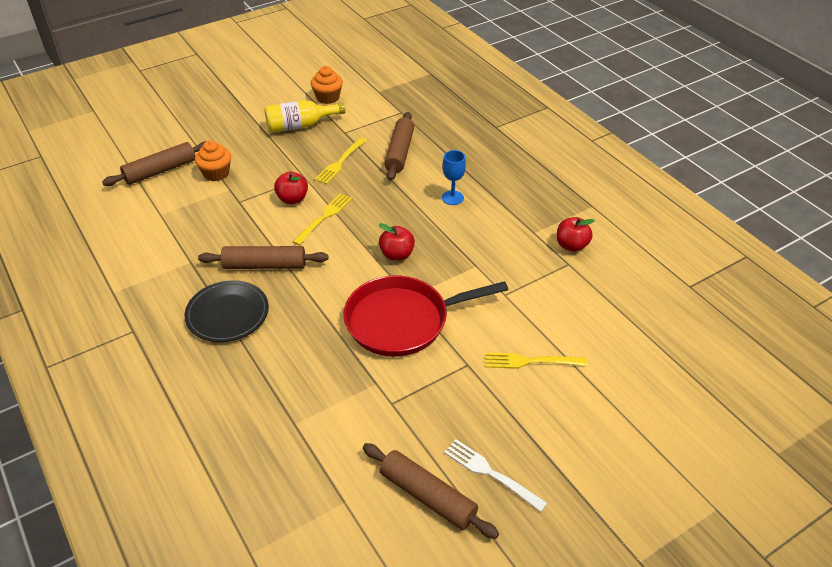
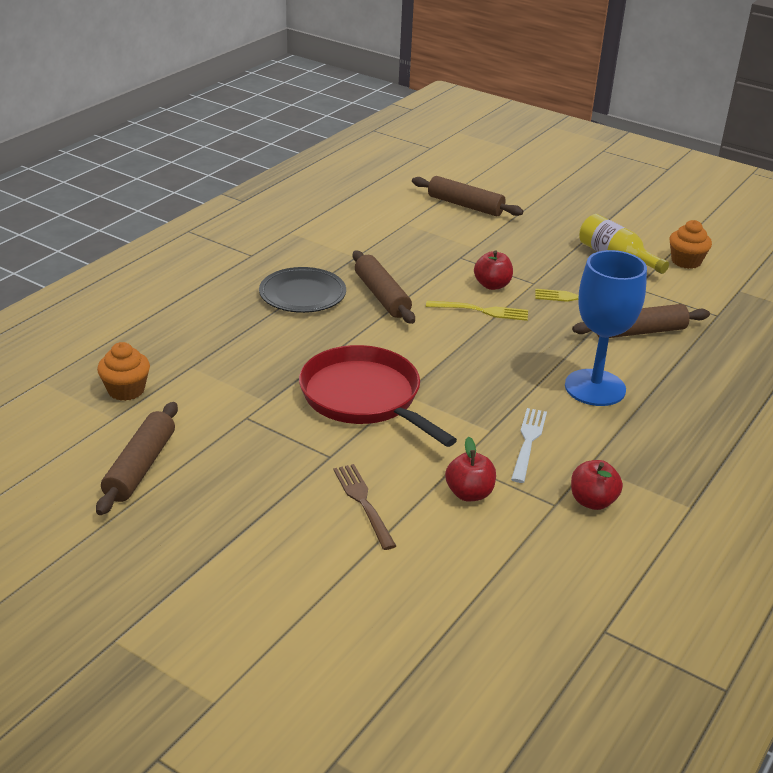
camera: 65 degrees right, 10 degrees down
orange cupcake [195,140,231,181] -> orange cupcake moved to [97,342,150,401]
red apple [379,223,415,261] -> red apple moved to [445,437,496,501]
blue goblet [442,150,466,205] -> blue goblet [565,250,647,406], size x2.04
white fork [444,439,547,512] -> white fork moved to [511,408,547,483]
yellow fork [485,353,588,368] -> brown fork [333,464,396,550]

